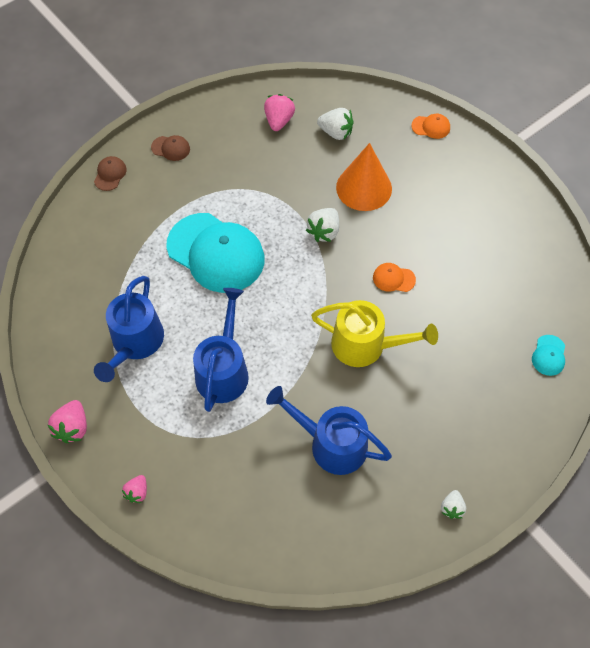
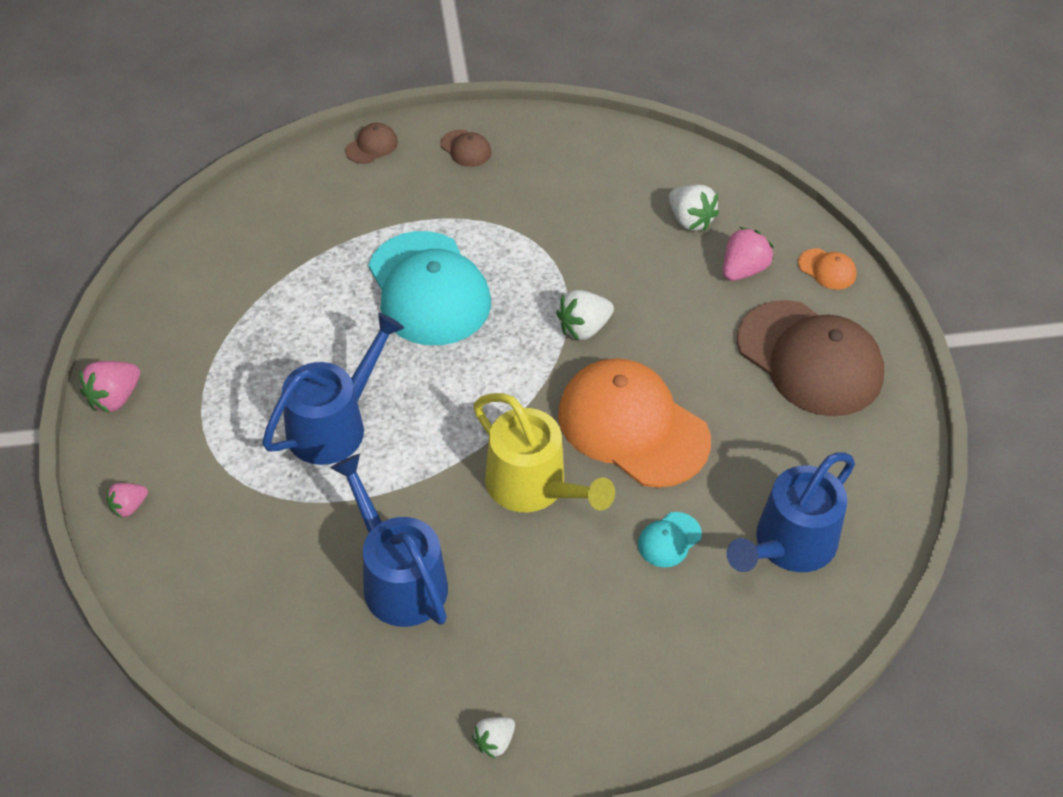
camera: 30 degrees right, 10 degrees down
blue watering can [94,276,164,382] -> blue watering can moved to [727,452,855,572]
pink strawberry [264,94,295,131] -> pink strawberry moved to [723,227,774,281]
orange cone [336,143,392,211] -> none
orange cap [373,263,416,292] -> orange cap [558,358,711,488], size x2.47
turquoise cap [532,335,565,376] -> turquoise cap moved to [638,512,702,567]
none -> brown cap [737,300,884,416]

